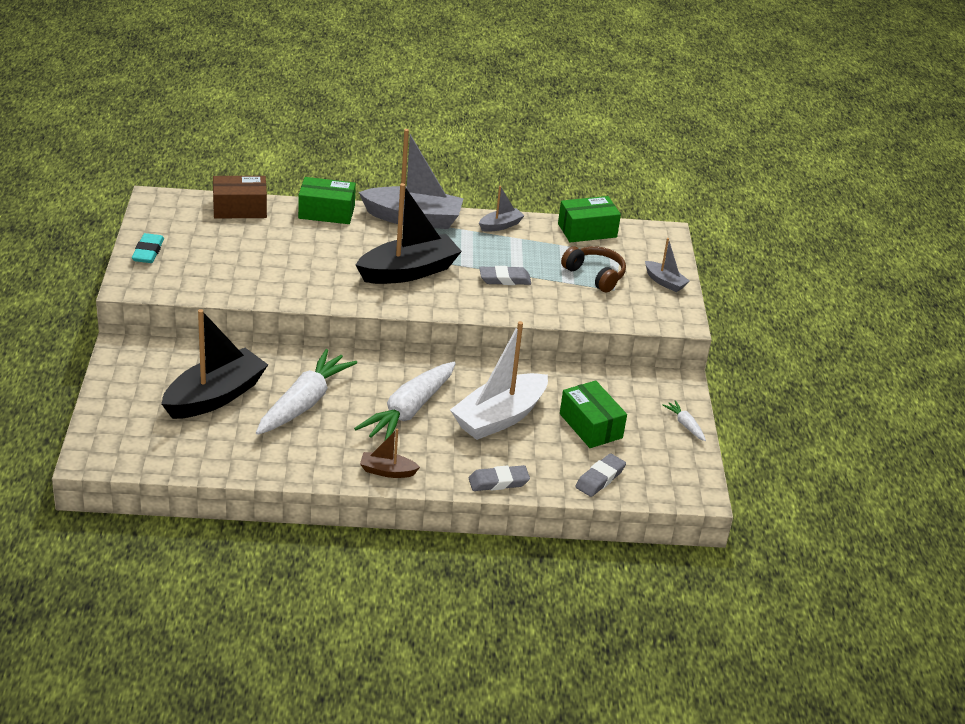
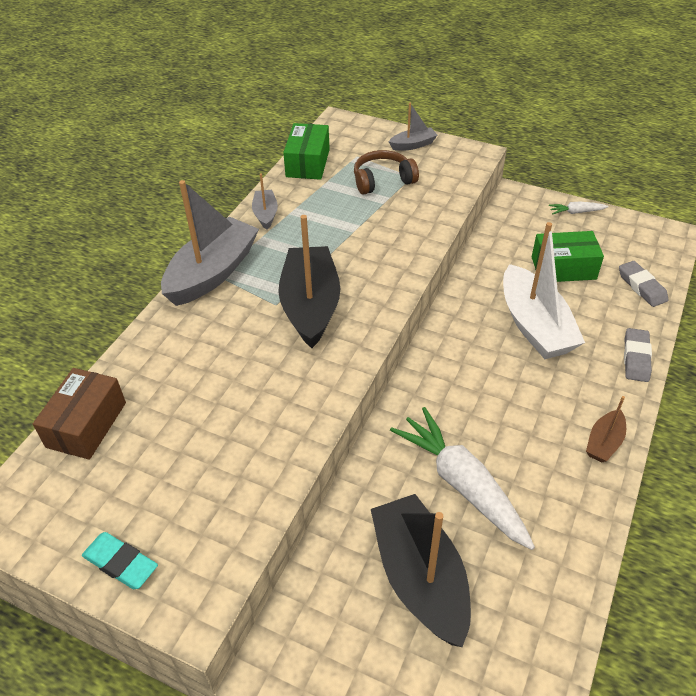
camera: 60 degrees left, 10 degrees up
green box [298,177,356,224] -> none
white carrot [354,362,456,440] -> none
grey eraser [479,266,531,285] -> none

